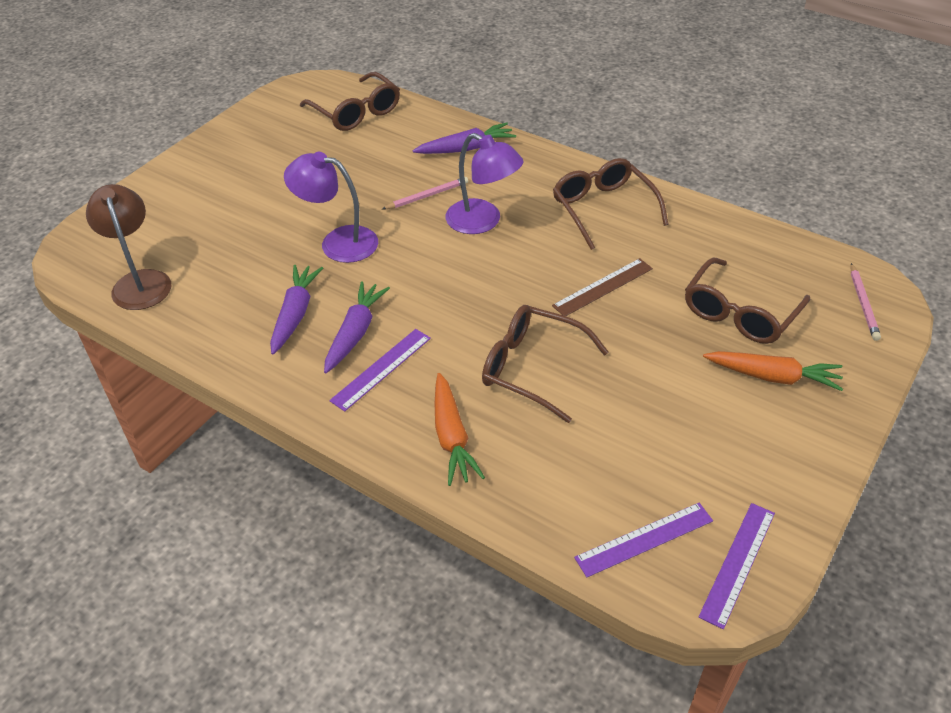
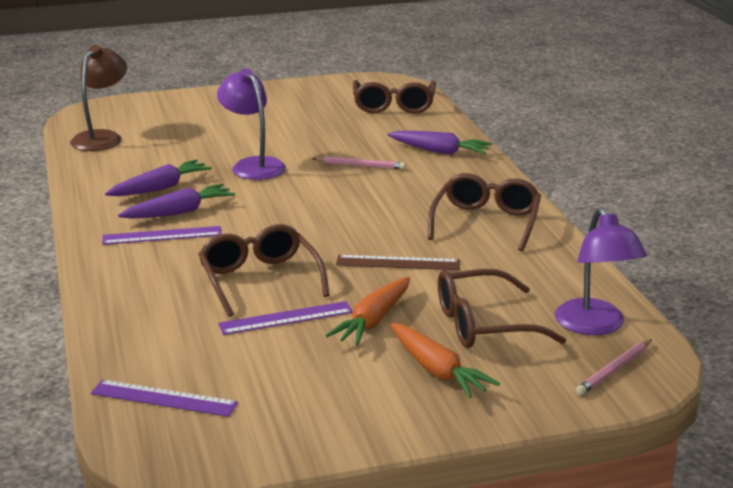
camera: 40 degrees right, 20 degrees down
orange carrot [435,373,485,486] -> orange carrot moved to [325,277,410,346]
purple lamp [445,133,524,234] -> purple lamp moved to [555,207,647,335]
purple ruler [699,503,775,629] -> purple ruler moved to [218,301,353,335]

